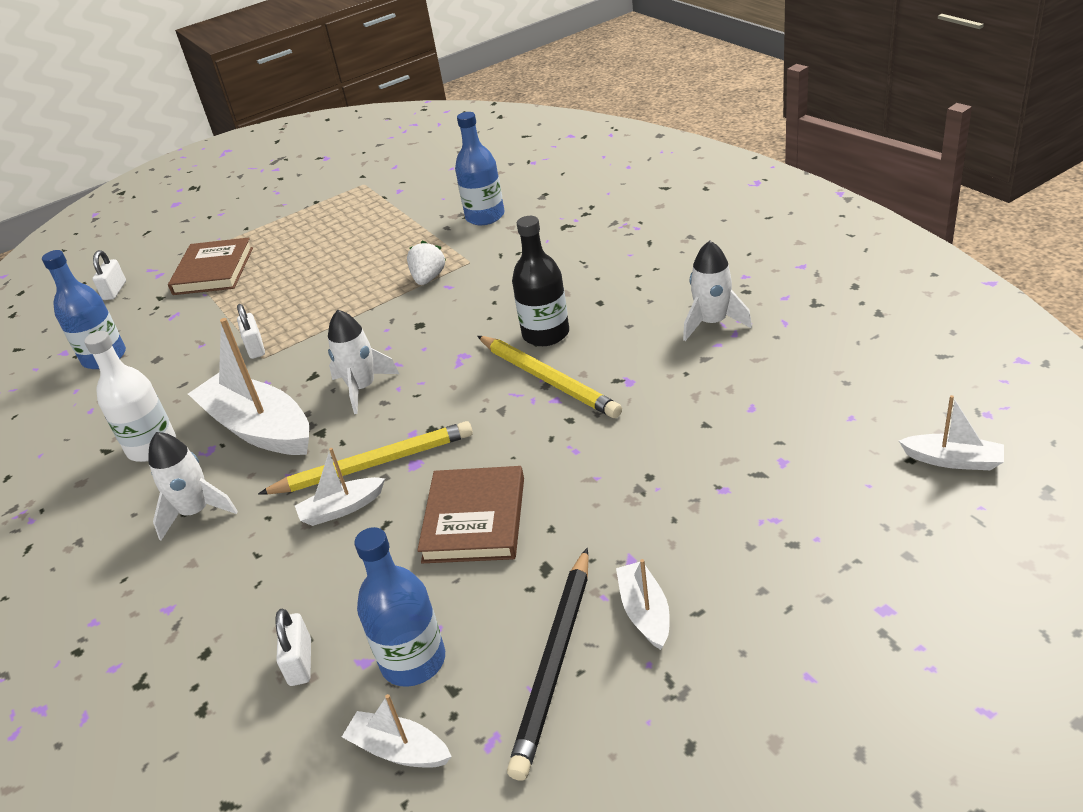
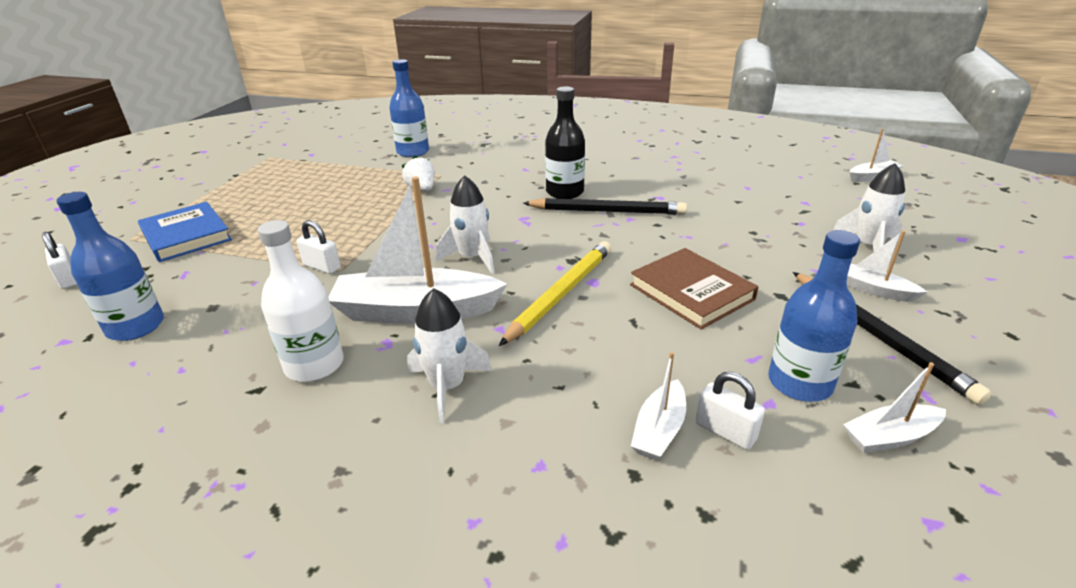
camera: 45 degrees left, 5 degrees down
brown book [168,238,253,295] -> blue book [138,202,232,262]
white boat [295,448,385,526] -> white boat moved to [631,352,686,460]
yellow pencil [477,336,622,418] -> black pencil [523,198,687,215]
white rocket [683,241,752,341] -> white rocket moved to [833,163,905,252]

